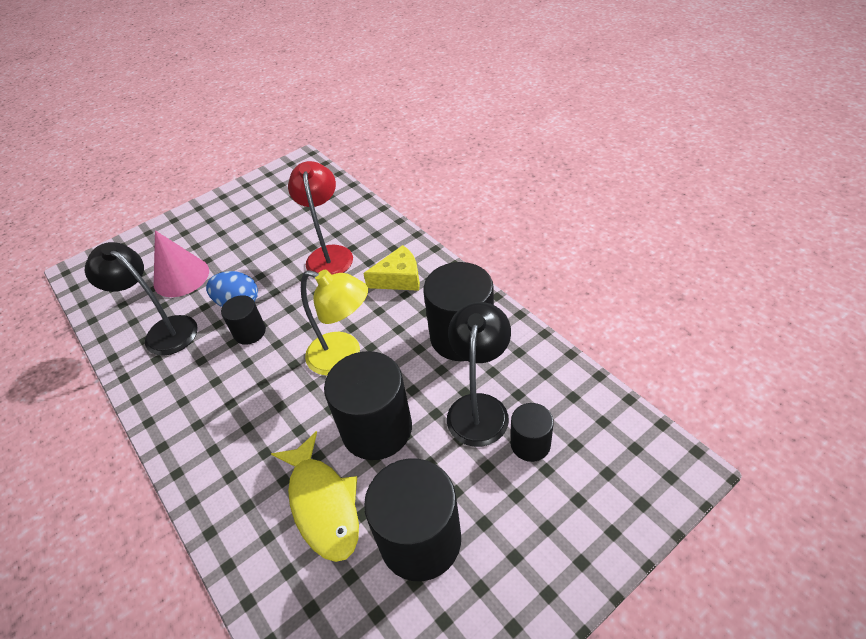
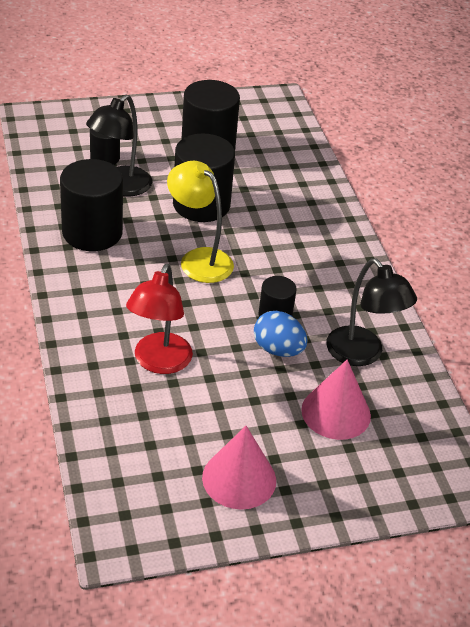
camera: 165 degrees left, 5 degrees down
yellow fish [271,431,359,562] -> none
yellow cheese [363,245,420,291] -> none
none -> pink cone [202,426,276,509]

